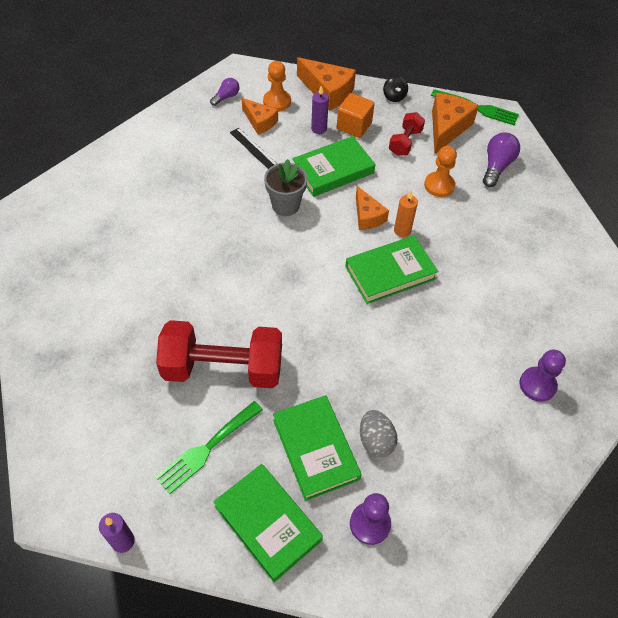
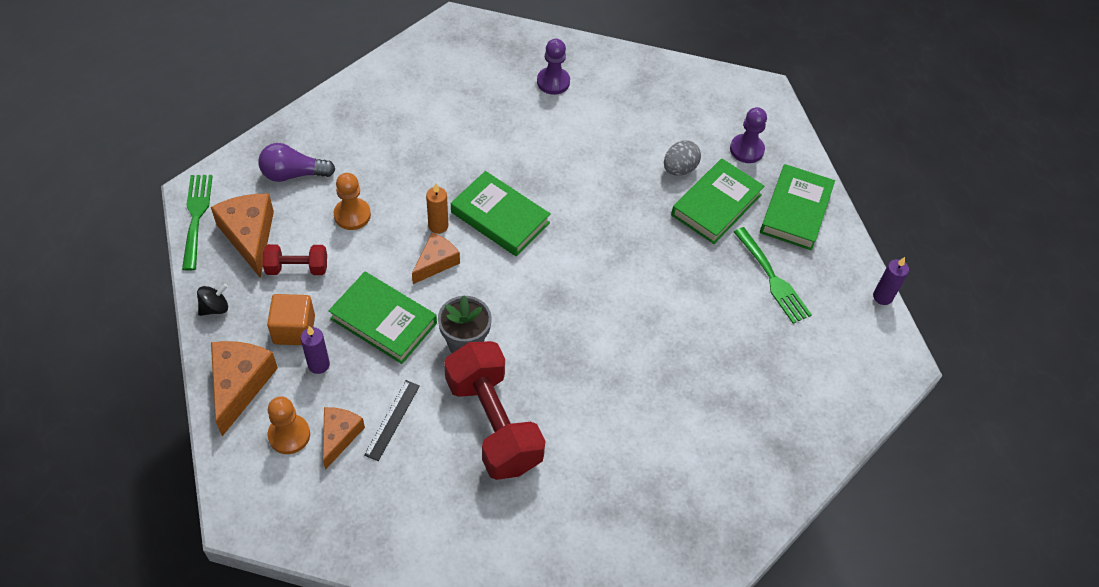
camera: 120 degrees left, 0 degrees up
green fork [155,401,263,494] -> green fork turned 45 degrees clockwise [734,227,812,324]
red dumbbell [156,320,282,388] -> red dumbbell moved to [444,341,545,480]
purple light bulb [210,78,240,106] -> none
orange cheese [432,93,479,155] -> orange cheese turned 75 degrees clockwise [211,194,274,278]

